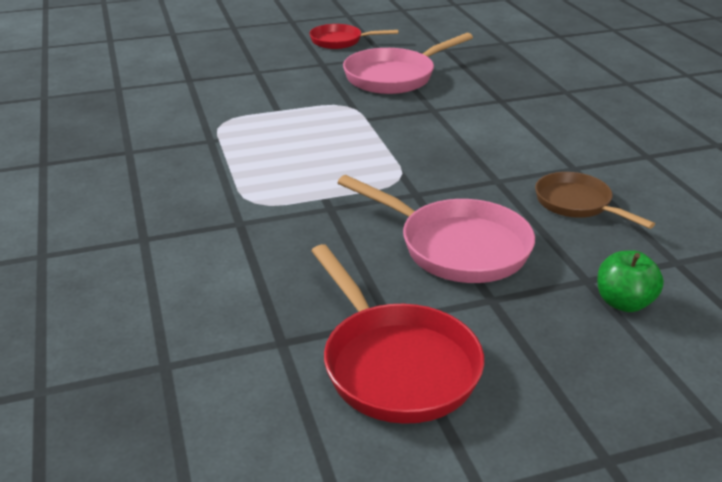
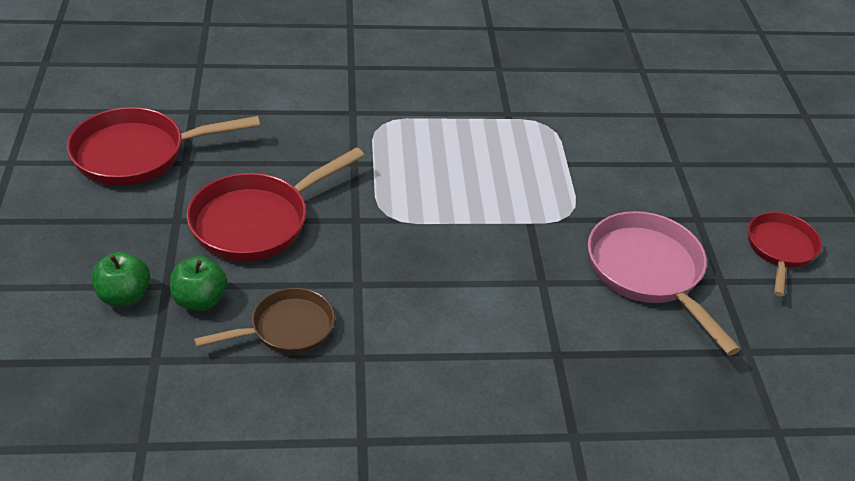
camera: 100 degrees right, 10 degrees up
pink pan [337,175,535,283] -> red pan [186,147,364,261]
none -> green apple [170,256,228,311]

